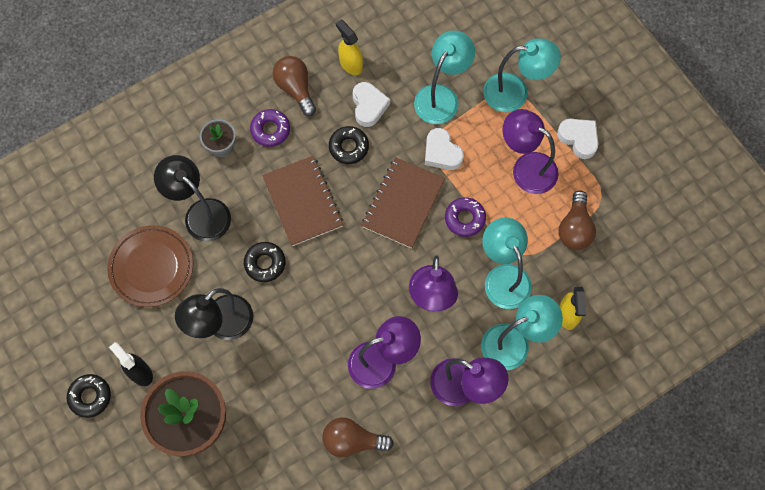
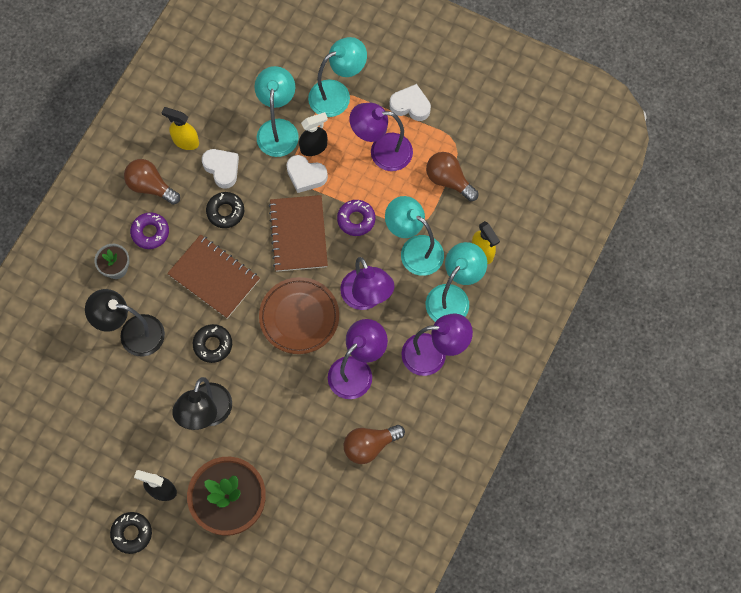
camera: 30 degrees left, 0 degrees up
brown plate [107,225,193,307] -> brown plate moved to [259,277,339,354]
brown light bulb [558,191,596,250] -> brown light bulb turned 150 degrees clockwise [426,152,479,201]
none -> black spray bottle [299,112,328,156]

